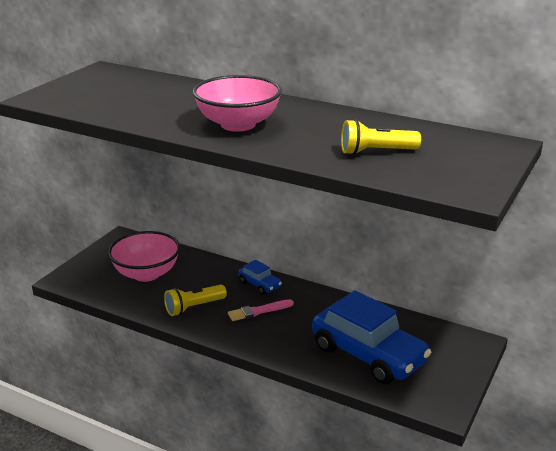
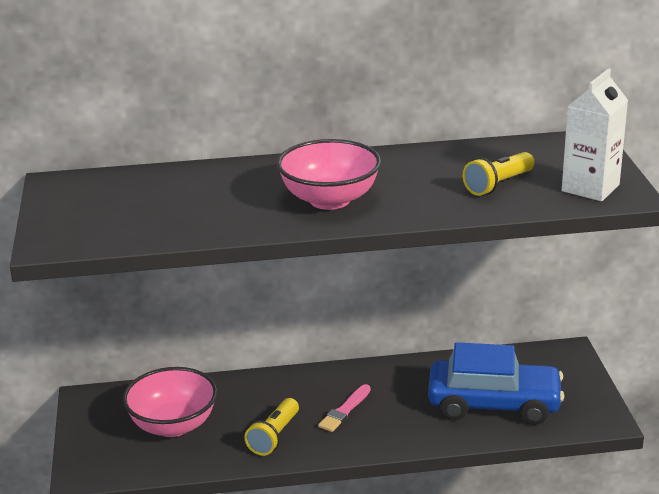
camera: 35 degrees left, 0 degrees up
blue car [238,260,282,295] -> none
none -> white carton [562,68,628,201]

